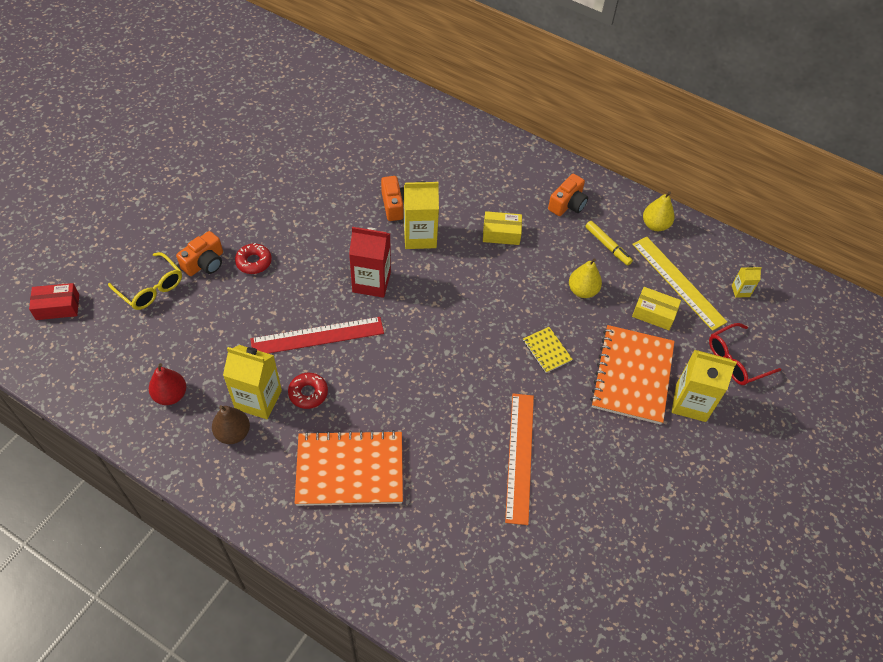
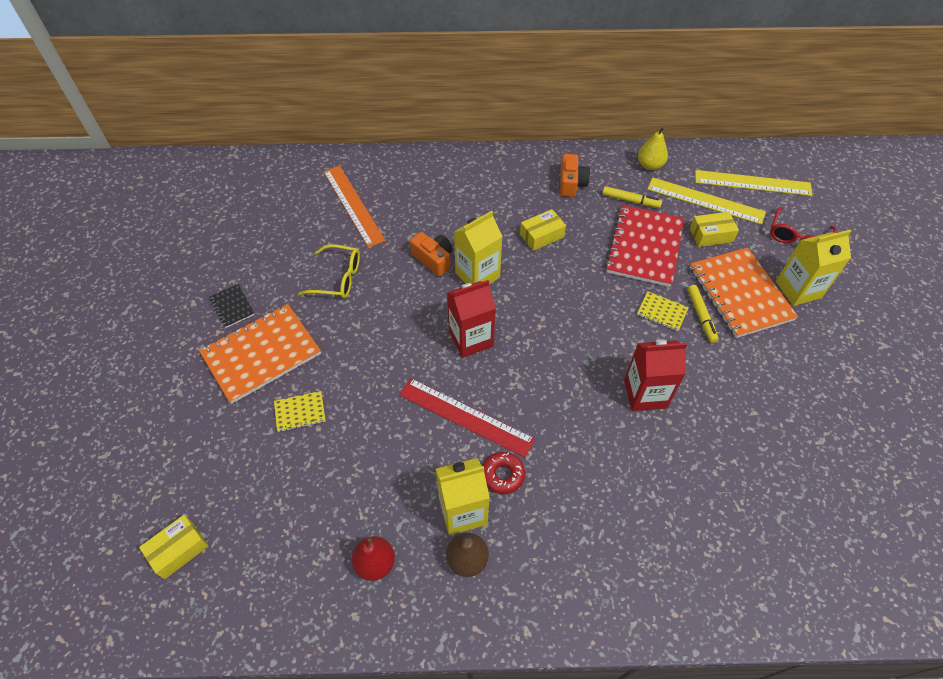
camera: 30 degrees left, 0 degrees up
red box [29,283,79,320] -> yellow box [139,515,208,579]
yellow glasses [108,252,182,310] -> yellow glasses moved to [298,244,360,298]
orange camera [176,231,223,276] -> yellow notebook [274,391,326,432]
red donut [235,243,272,274] -> none
red ruler [251,317,384,354] -> red ruler turned 75 degrees clockwise [399,378,535,458]
orange notebook [295,430,403,506] -> orange notebook moved to [199,304,321,404]
orange ruler [505,394,534,525] -> orange ruler moved to [324,166,385,248]
yellow pear [569,258,602,298] -> red notebook [605,205,684,287]
yellow carton [732,266,762,298] -> yellow ruler [695,170,813,196]
none -> black notebook [209,284,255,328]
none -> red carton [624,340,688,411]
none -> yellow marker [687,285,719,343]

